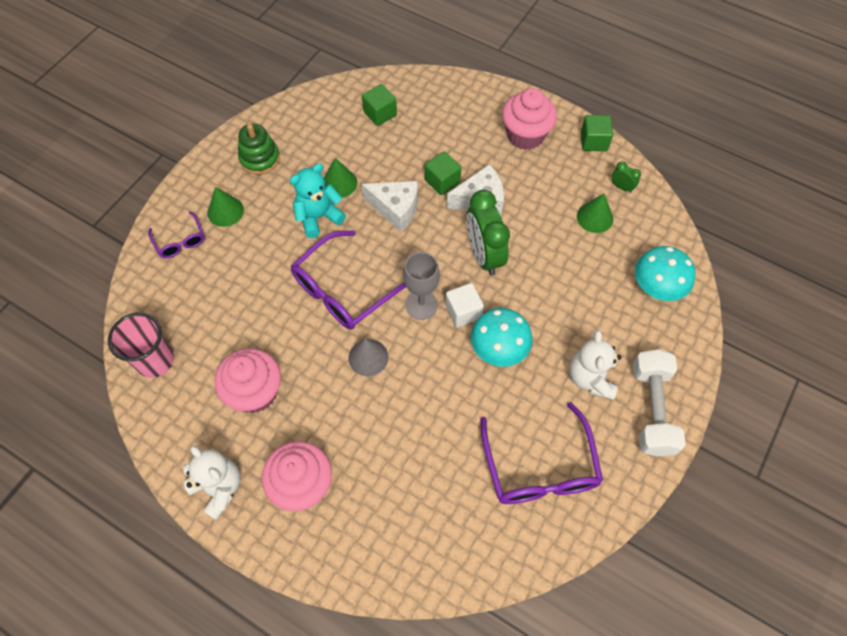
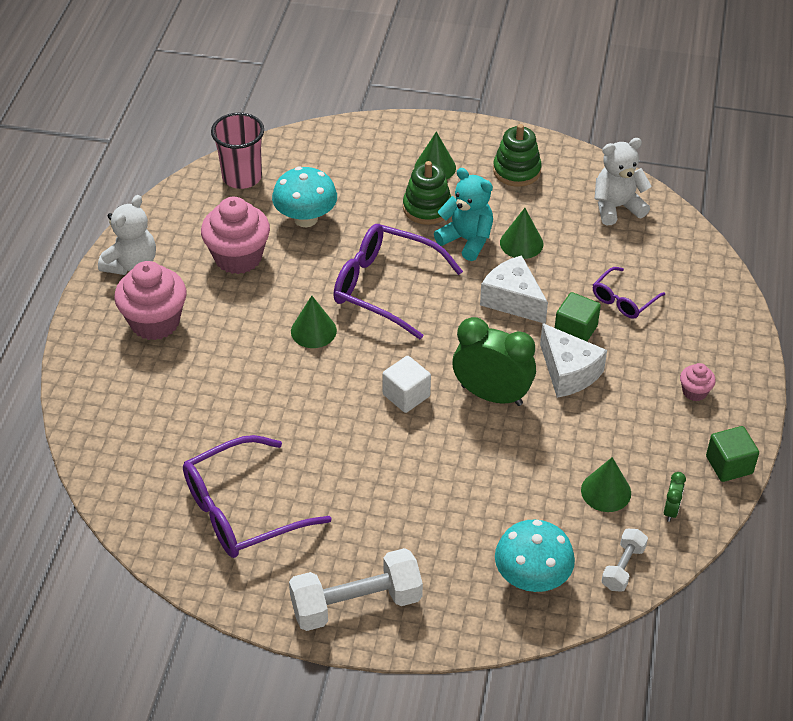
camera: 70 degrees right, 15 degrees down
purple glasses [148,211,204,258] -> purple glasses moved to [593,267,665,319]
grey cone [348,339,389,376] -> green cone [291,296,337,348]
white cheese [361,181,418,232] -> white cheese turned 135 degrees clockwise [480,255,548,324]
green cube [362,84,397,126] -> none
grey goblet [403,252,440,320] -> none
green clock [467,190,510,276] -> green clock turned 60 degrees clockwise [452,317,536,406]
turquoise mushroom [471,308,533,367] -> turquoise mushroom moved to [272,167,337,227]
pink cupcake [502,88,557,150] -> pink cupcake [680,363,716,401], size x0.48
white teddy bear [569,330,621,400] -> white teddy bear moved to [595,138,651,225]
none -> green stacking toy [403,161,451,225]
none -> white dumbbell [602,529,648,592]

